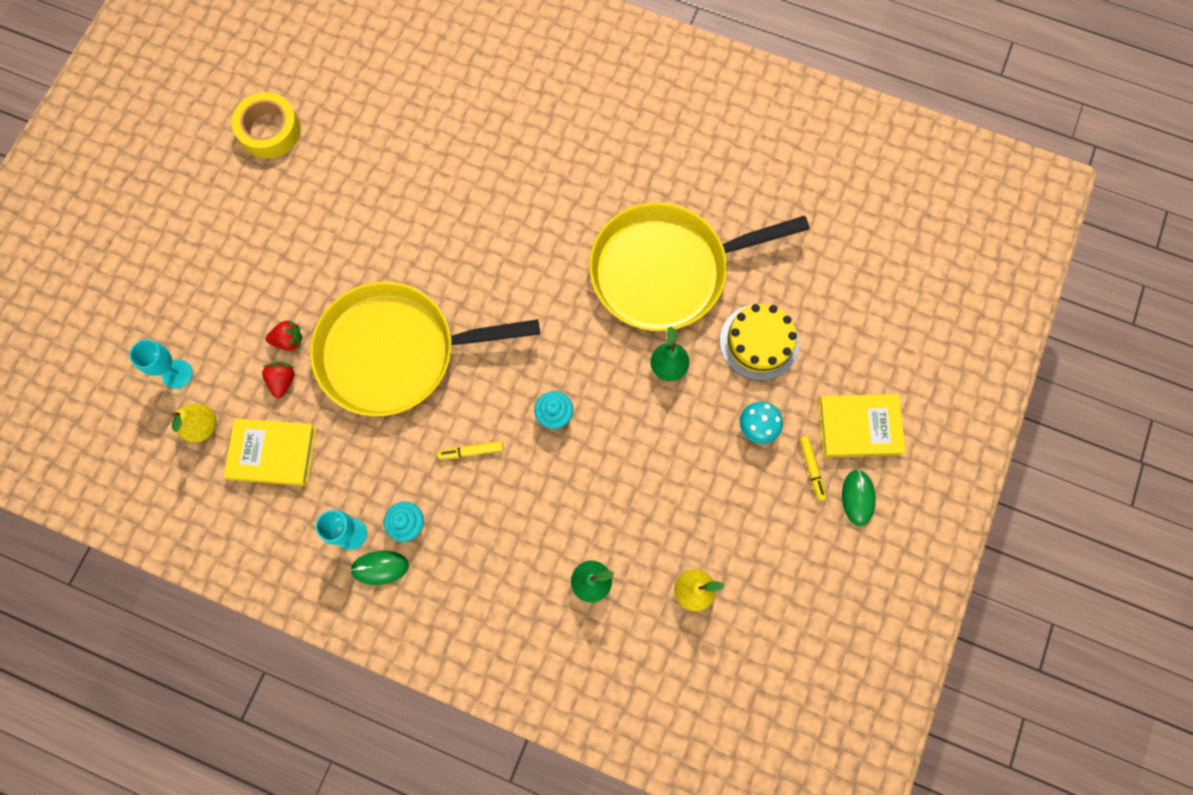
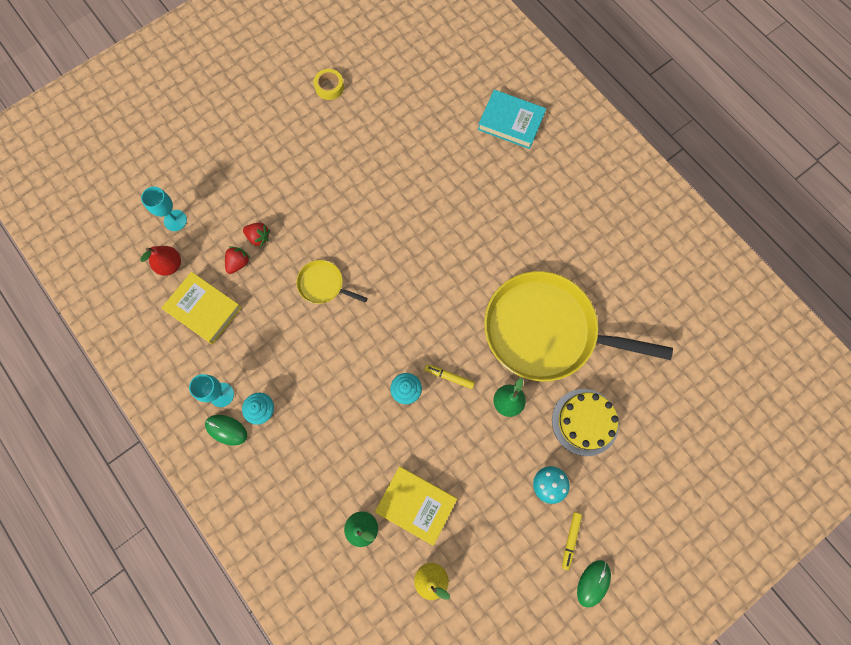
camera: 30 degrees right, 0 degrees up
yellow pear [172,403,217,443] -> red pear [140,246,181,276]
yellow tape [231,92,301,159] -> yellow tape [314,69,344,100], size x0.61
yellow pan [310,281,540,416] -> yellow pan [296,260,368,304], size x0.42
yellow marker [437,441,503,459] -> yellow marker moved to [424,364,475,389]
yellow book [818,394,906,458] -> yellow book moved to [375,466,457,546]
none -> turquoise book [478,90,546,149]

